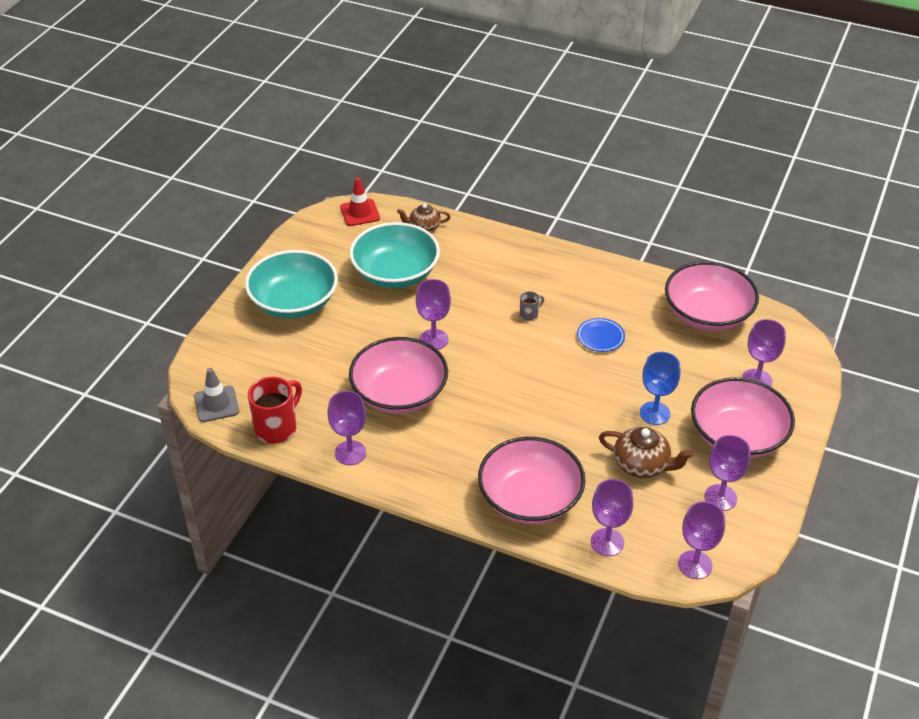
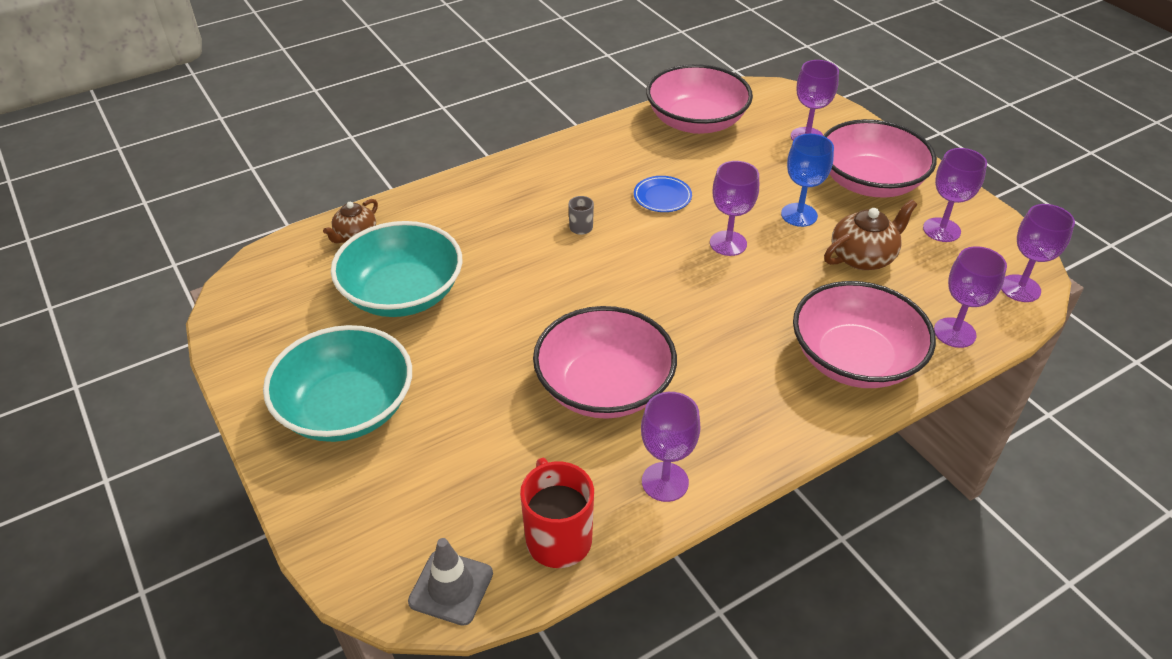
camera: 55 degrees left, 0 degrees up
red traffic cone [340,177,380,226] -> none
purple goblet [416,279,451,350] -> purple goblet moved to [710,161,759,256]

